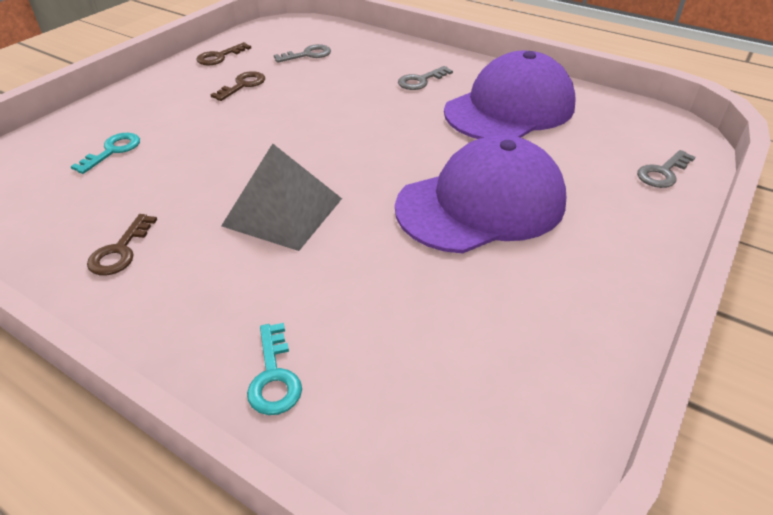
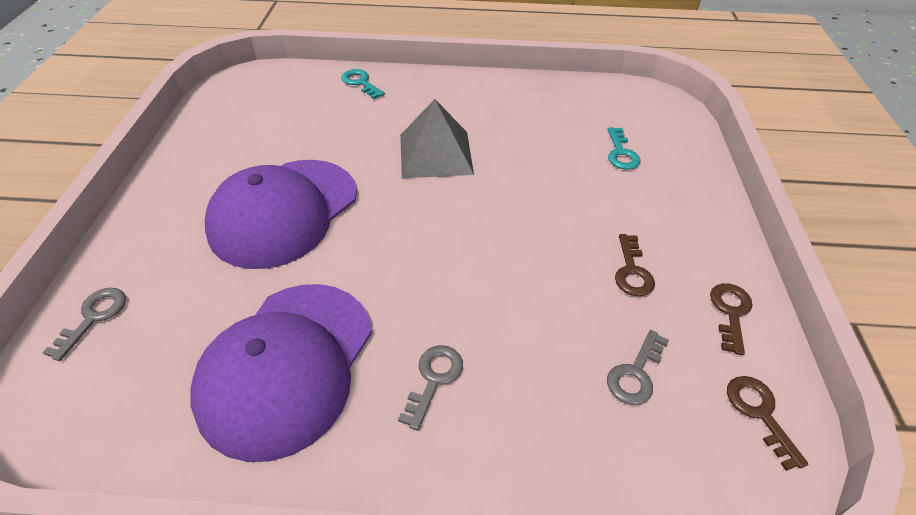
camera: 150 degrees right, 5 degrees up
brown key [87,214,157,275] -> brown key moved to [727,376,809,471]

